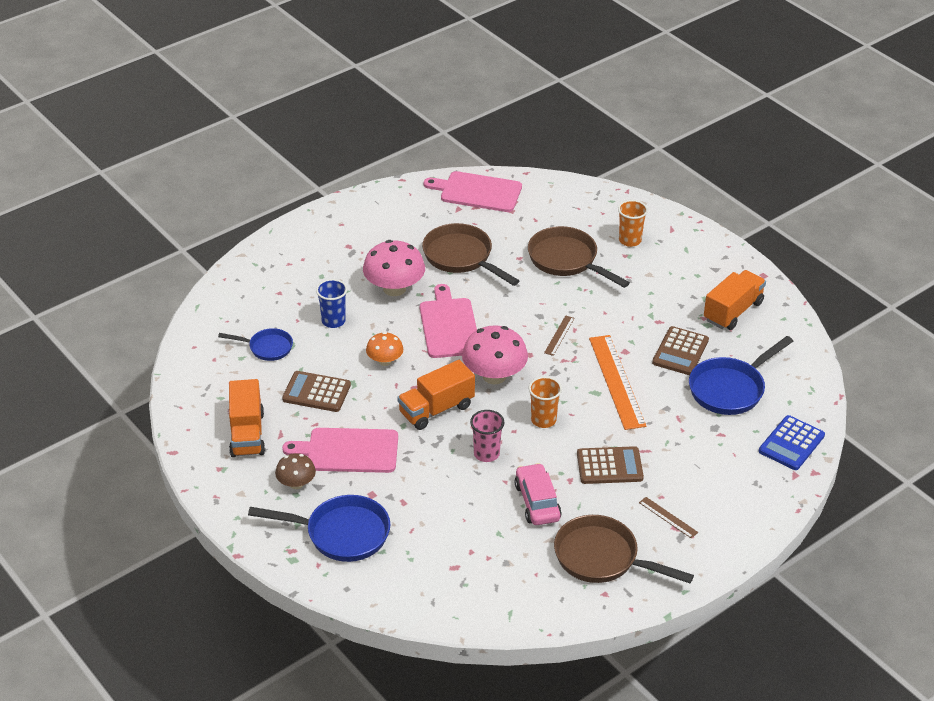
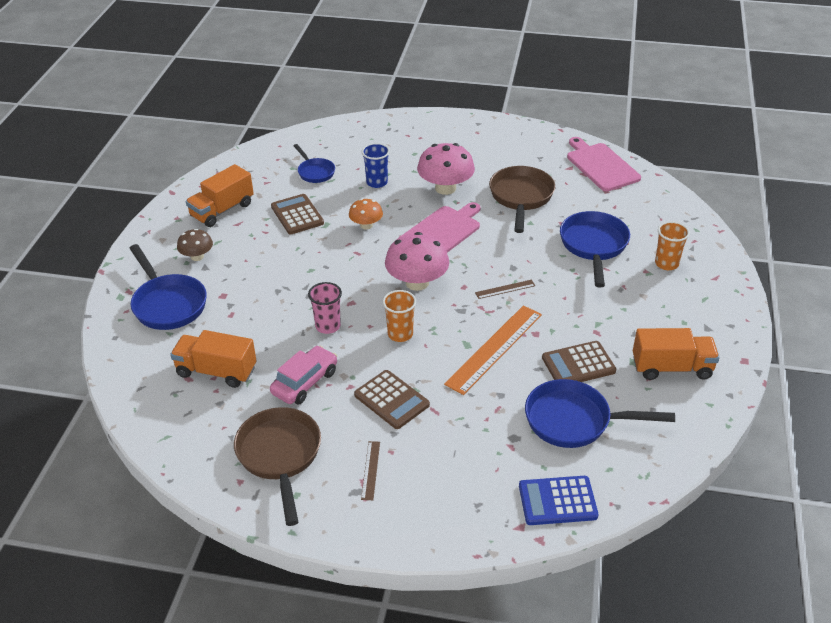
camera: 50 degrees right, 0 degrees up
pink cutting board [282,428,398,473] -> none
orange truck [397,360,475,430] -> orange truck moved to [170,330,256,388]
brown pan [528,226,630,288] -> blue pan [560,211,630,288]

